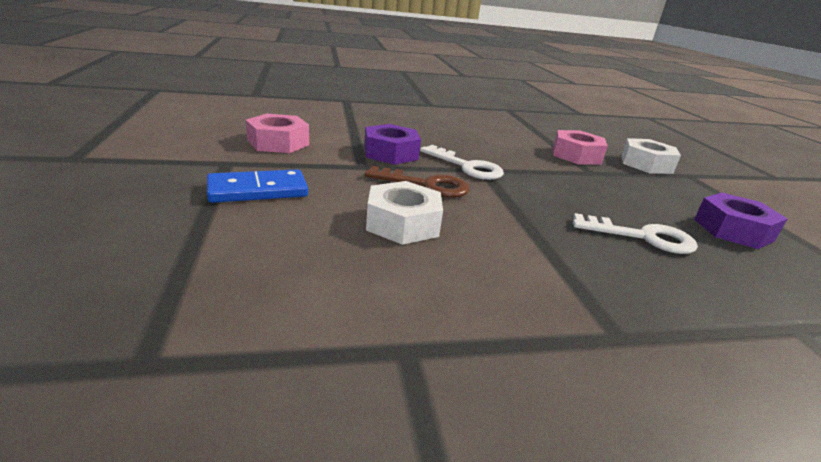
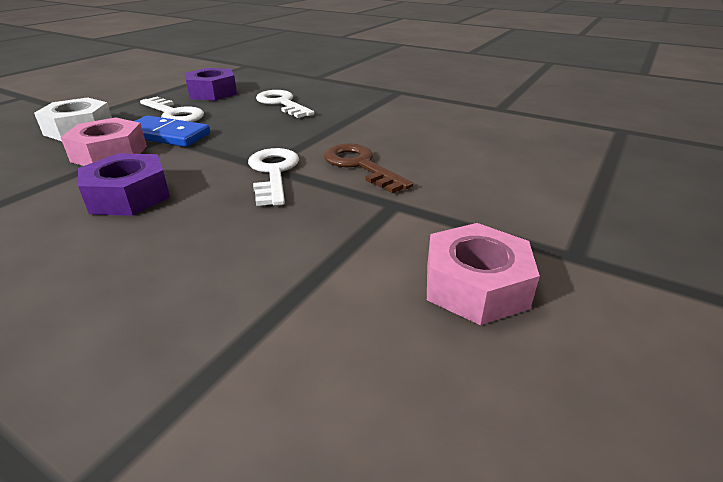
camera: 135 degrees left, 5 degrees up
blue domino [207,169,308,203] -> blue domino moved to [135,116,210,147]
purple nut [364,124,421,165] -> purple nut moved to [78,153,170,216]
white nut [366,181,443,245] -> none
none -> white key [140,97,204,122]

